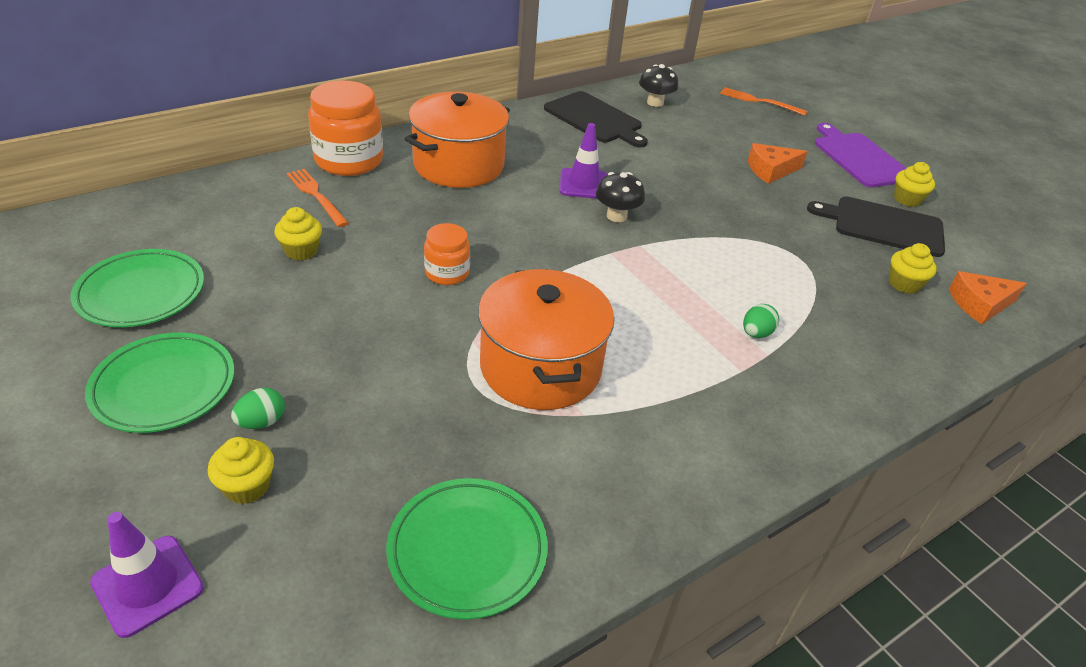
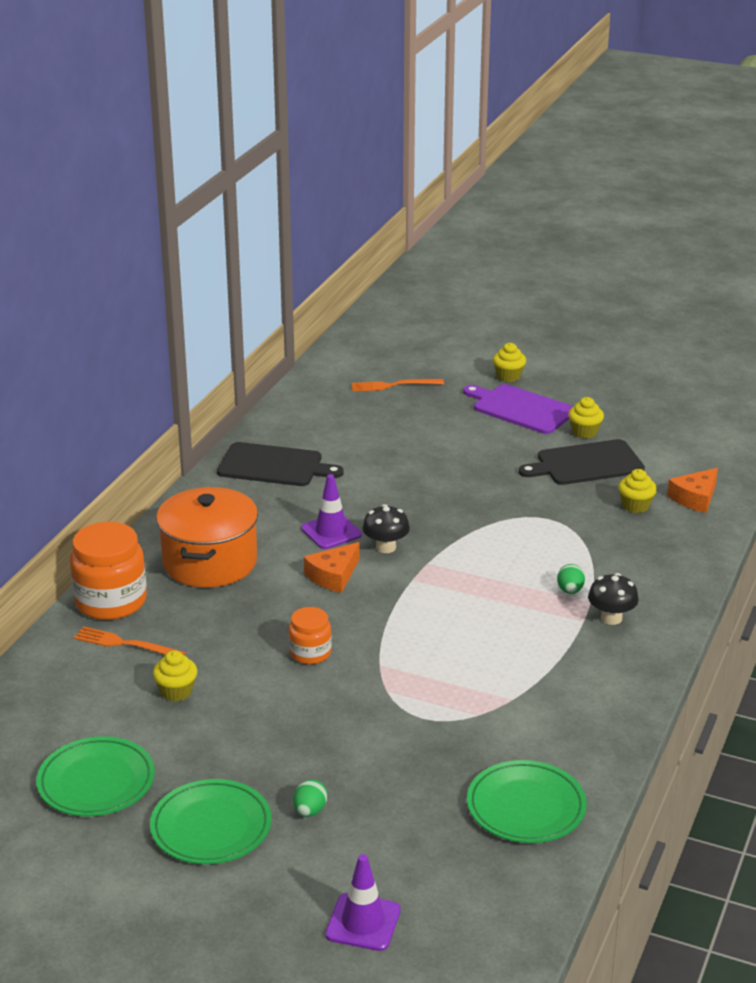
camera: 30 degrees left, 10 degrees down
yellow cupcake [208,437,274,504] -> yellow cupcake moved to [493,343,526,382]
orange pot [478,269,614,410] -> none
black mushroom [639,64,678,107] -> black mushroom moved to [588,573,639,625]
orange cheese [748,143,808,184] -> orange cheese moved to [304,542,360,593]

